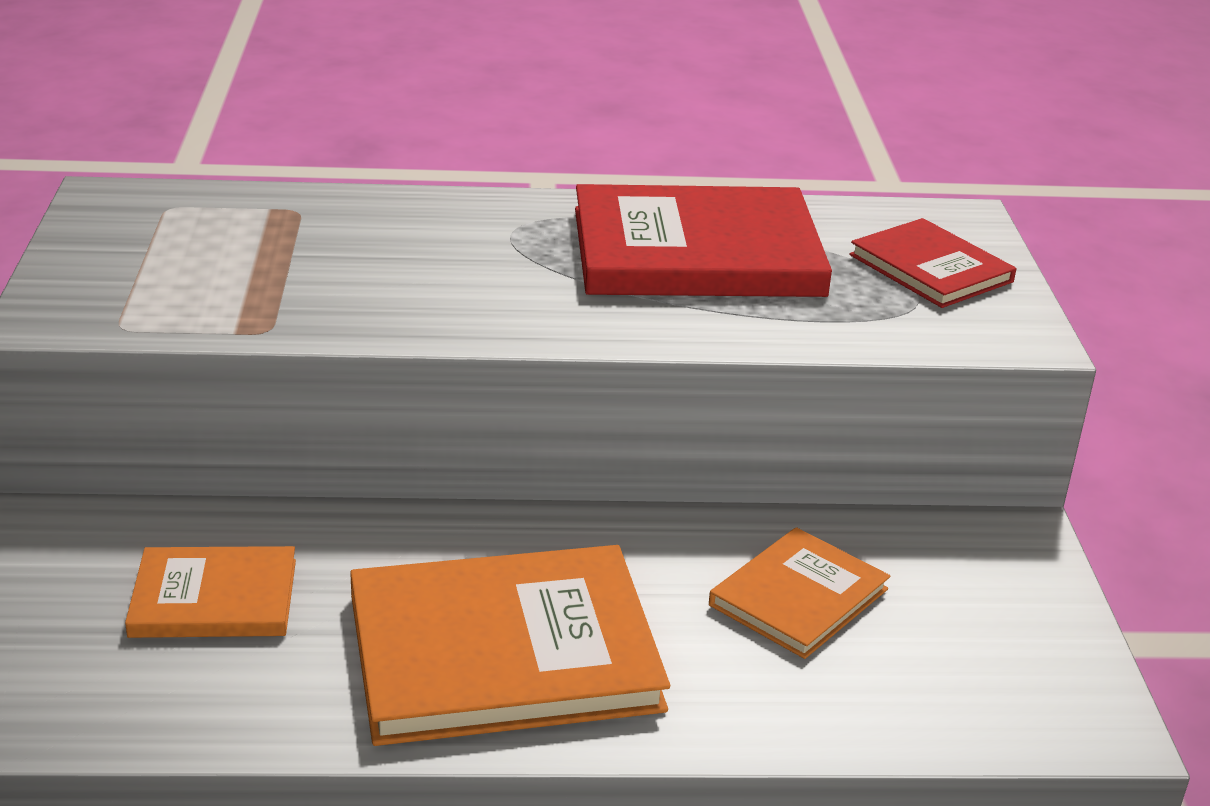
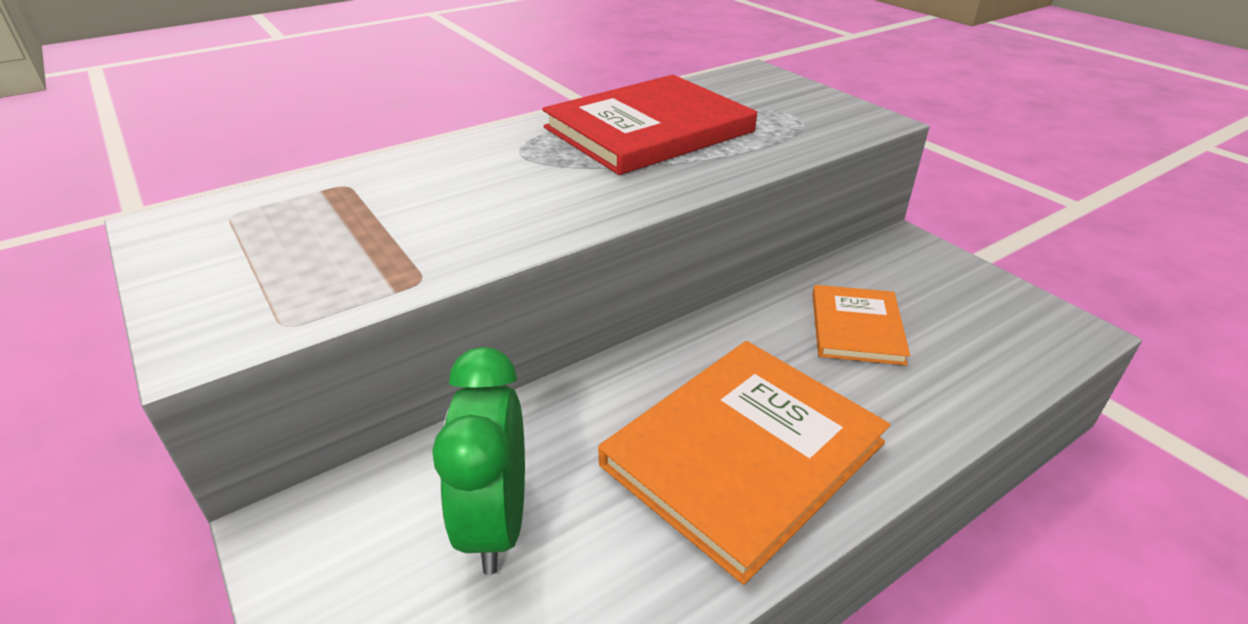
camera: 30 degrees left, 5 degrees up
orange book [125,546,296,638] -> green clock [432,347,525,575]
red book [850,218,1016,308] -> none

